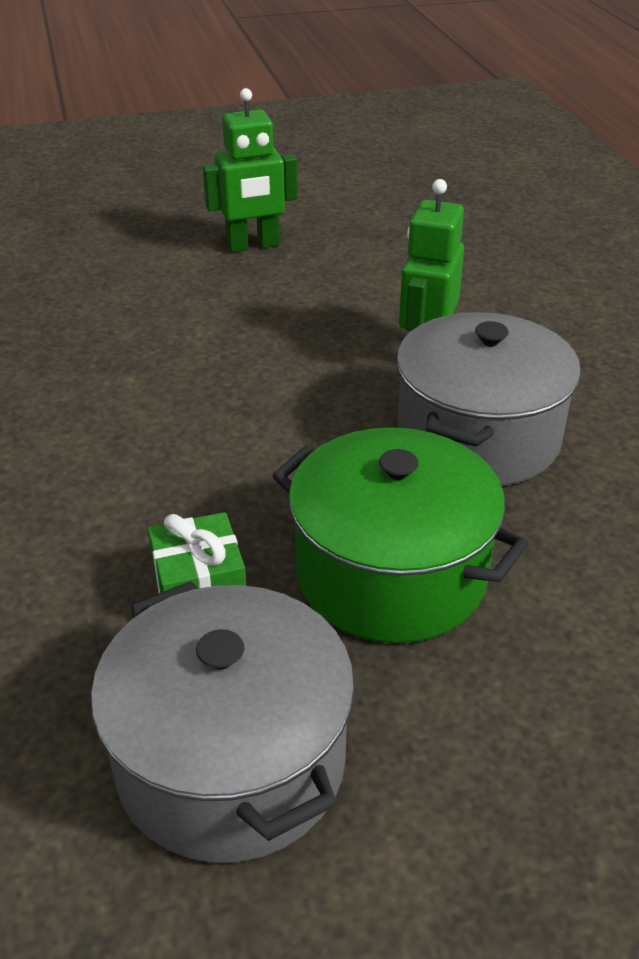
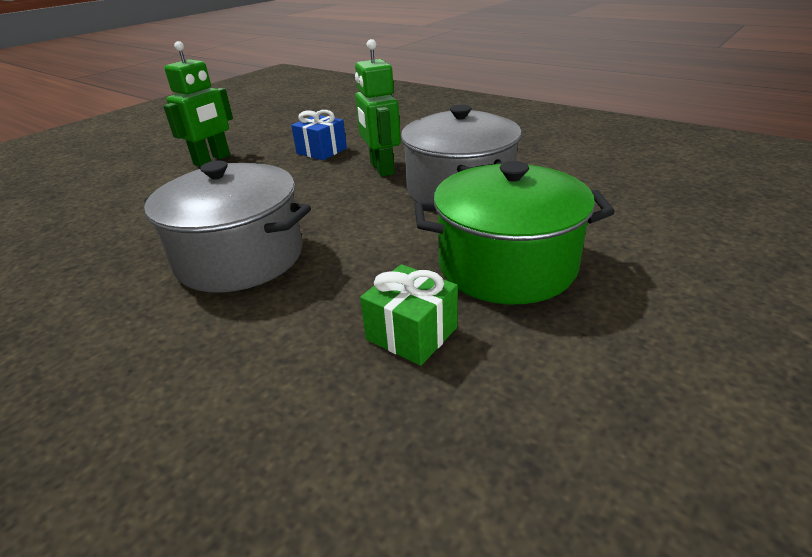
camera: 35 degrees left, 5 degrees down
grey pot [91,581,355,863] -> grey pot moved to [144,161,311,293]
none -> blue gift [291,110,347,160]

